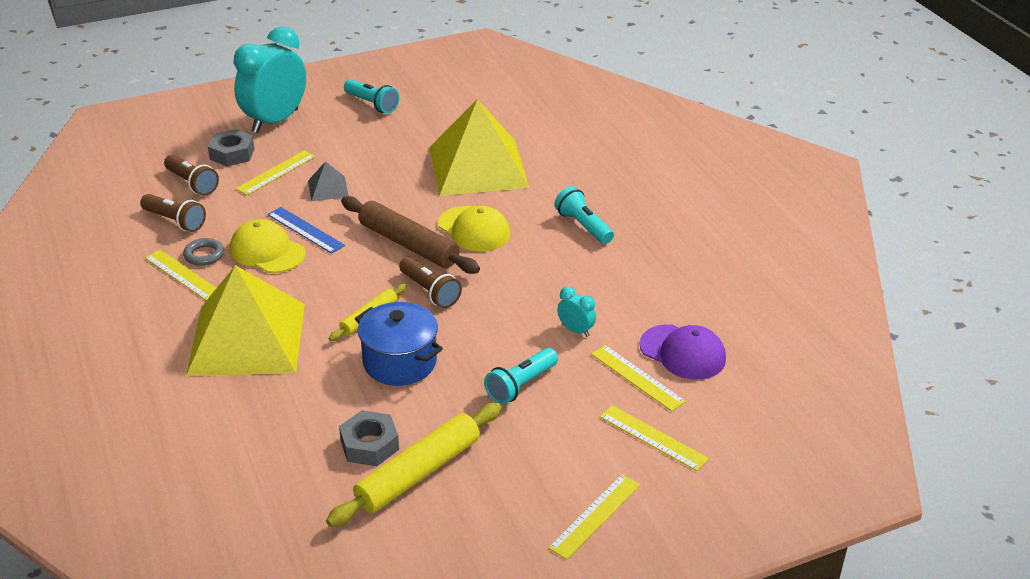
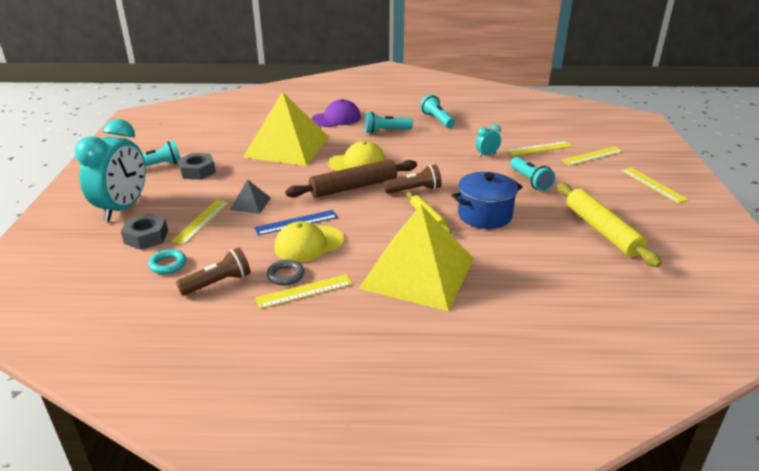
camera: 65 degrees left, 5 degrees down
brown flashlight [164,155,219,196] -> turquoise ring [148,249,186,274]
turquoise clock [234,27,306,133] -> turquoise clock turned 135 degrees counterclockwise [75,119,146,221]
yellow ruler [236,150,315,195] -> yellow ruler turned 45 degrees clockwise [171,200,229,245]
grey nut [339,410,399,466] -> grey nut moved to [178,153,216,180]
purple cap [640,324,726,380] -> purple cap moved to [311,99,361,127]
none -> turquoise flashlight [420,94,455,128]

